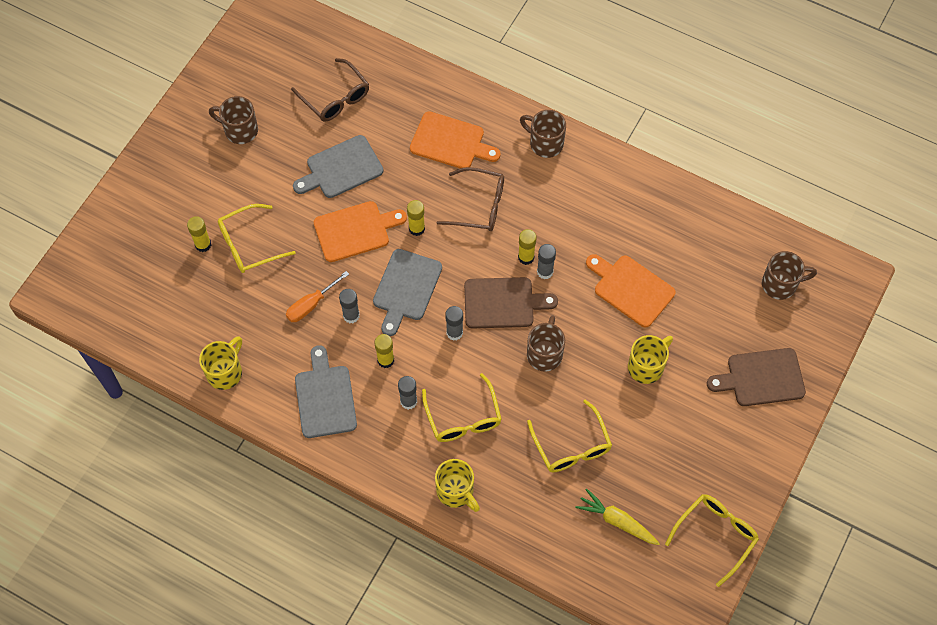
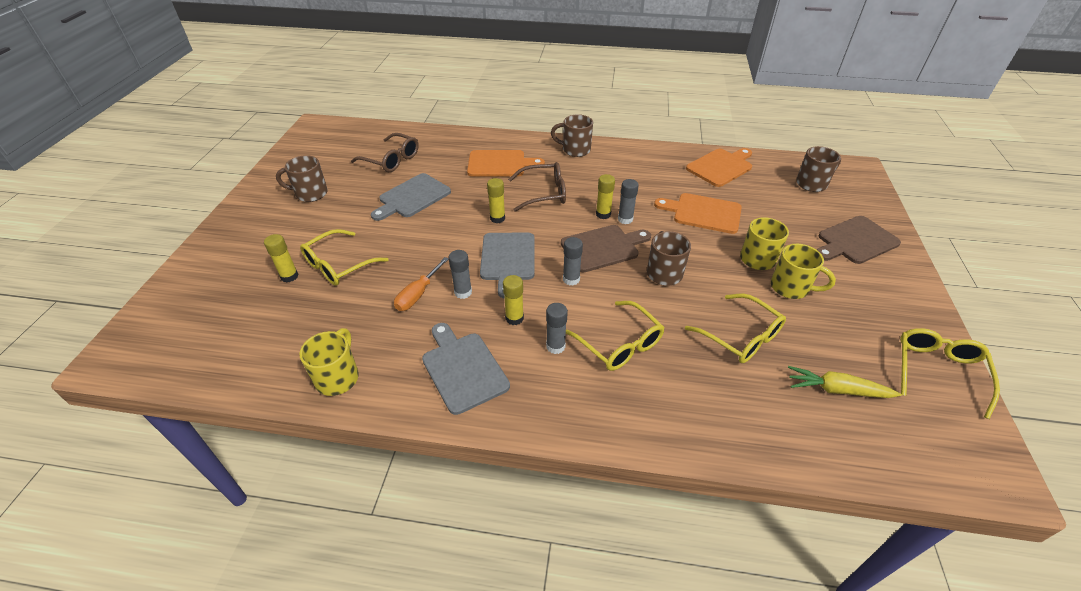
camera: 20 degrees left, 20 degrees down
orange cutting board [314,201,407,262] -> orange cutting board moved to [686,148,752,187]
yellow mug [435,459,480,512] -> yellow mug moved to [771,244,836,299]

